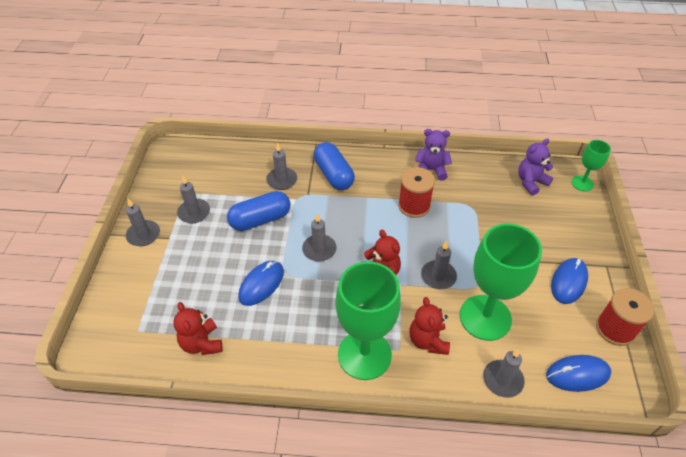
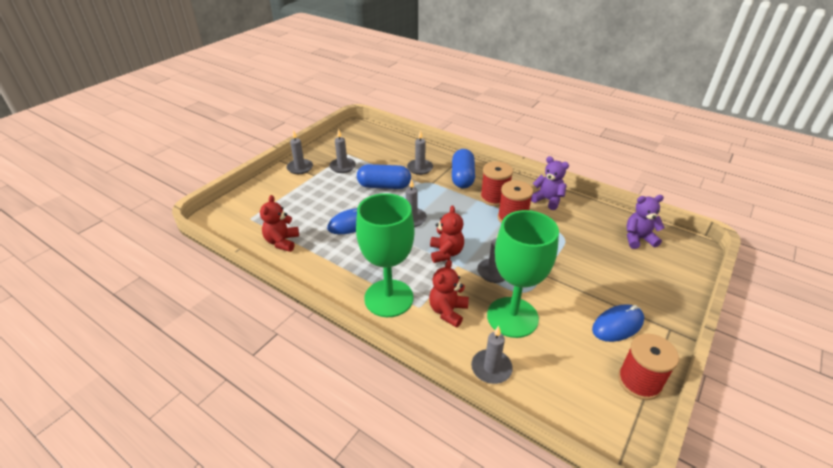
camera: 30 degrees right, 10 degrees down
blue mouse [546,355,611,392] -> none
green goblet [572,140,611,191] -> none
none -> red spool [480,161,513,206]

